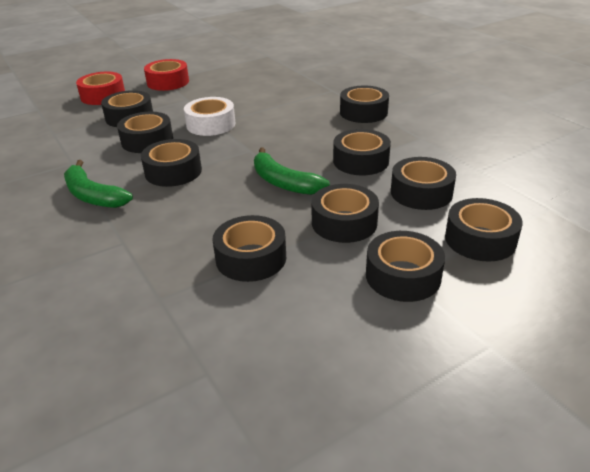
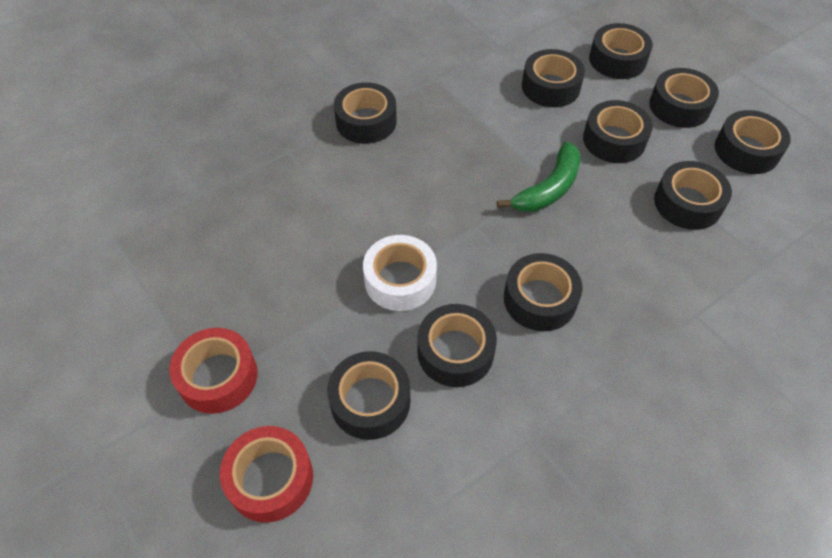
camera: 95 degrees left, 20 degrees up
green banana [64,160,133,208] -> none
black tape [333,129,391,175] -> black tape moved to [715,110,791,174]

